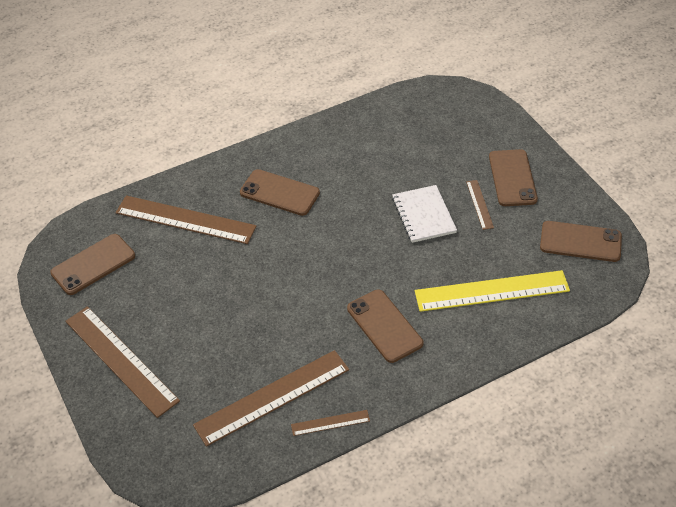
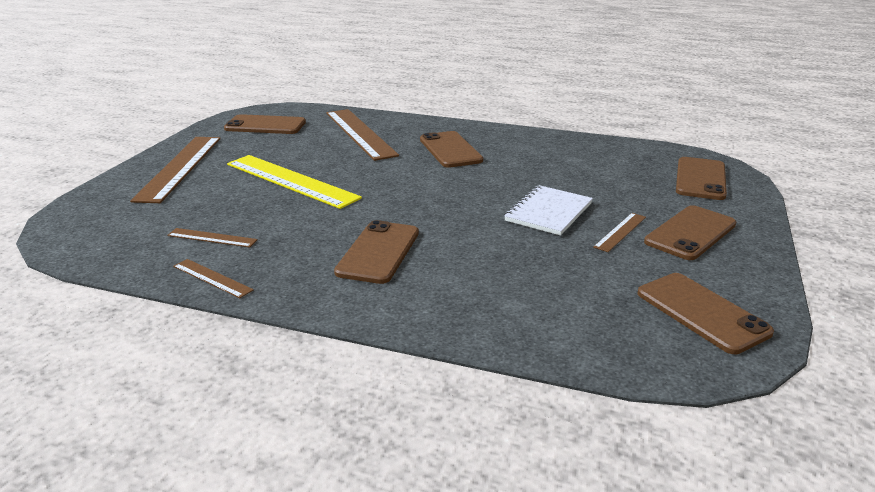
camera: 45 degrees right, 20 degrees down
brown ruler [193,350,349,447] -> brown ruler [167,228,258,248], size x0.47
yellow ruler [415,270,570,312] -> yellow ruler moved to [227,155,362,209]
none -> brown phone [676,157,727,200]

